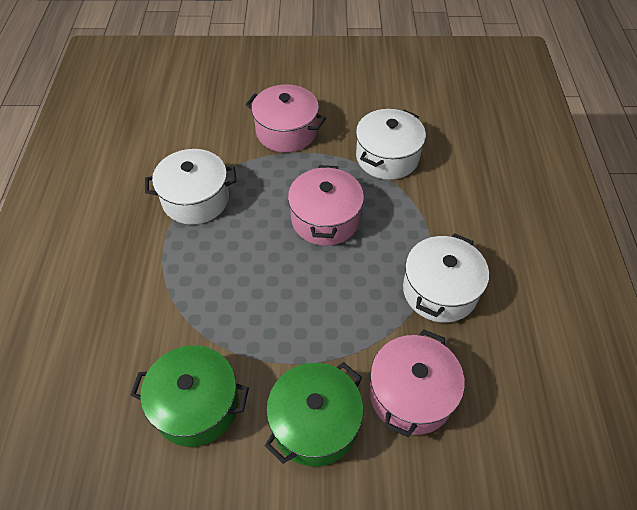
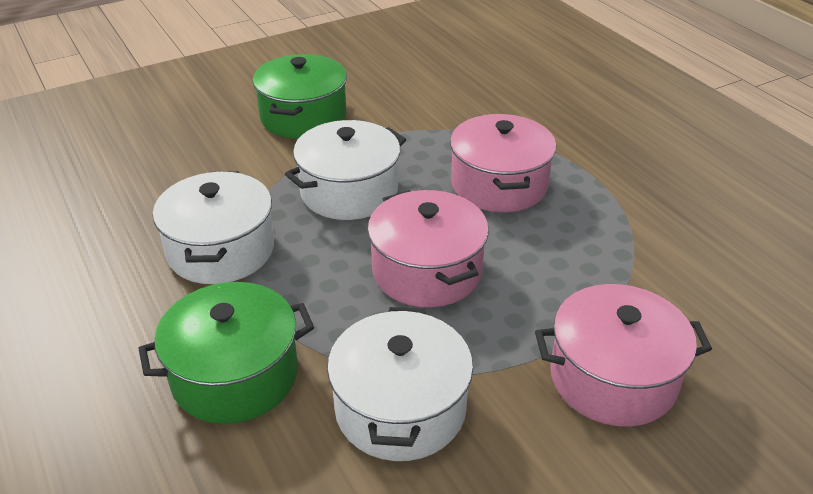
camera: 150 degrees right, 15 degrees down
green pot [131,345,249,447] -> green pot moved to [138,282,314,424]
white pot [145,149,237,225] -> white pot moved to [285,120,406,220]
pink pot [370,329,465,437] -> pink pot moved to [450,114,556,212]

